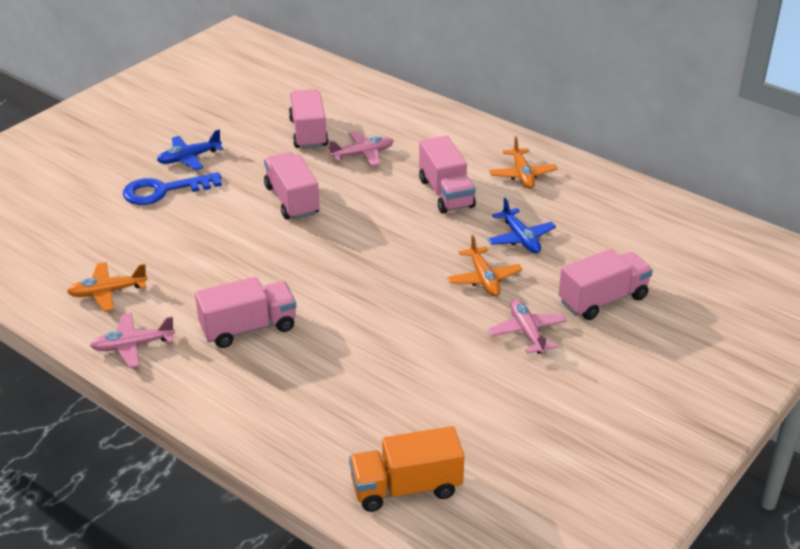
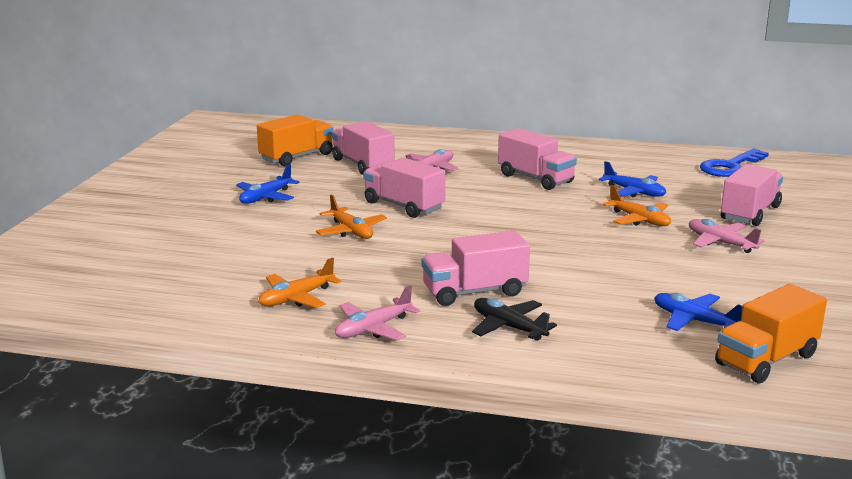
camera: 25 degrees left, 15 degrees down
blue key [123,172,222,205] -> blue key moved to [700,148,769,177]
pink truck [195,277,296,348] -> pink truck turned 150 degrees counterclockwise [422,231,530,306]
orange plane [489,136,557,189] -> orange plane moved to [316,194,387,239]
none -> orange truck [257,114,333,166]
none -> black plane [472,298,557,341]
none -> blue plane [654,293,743,331]

